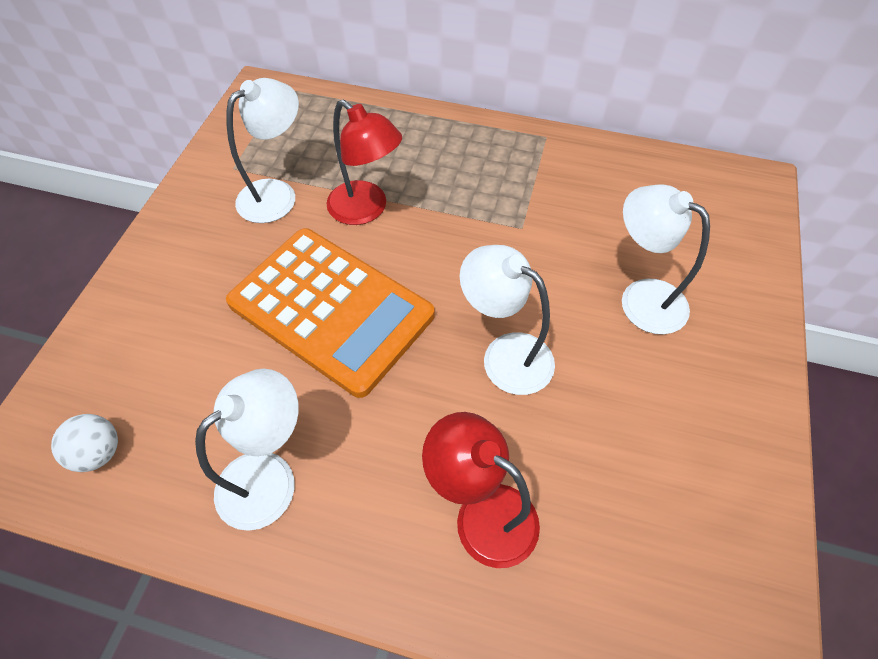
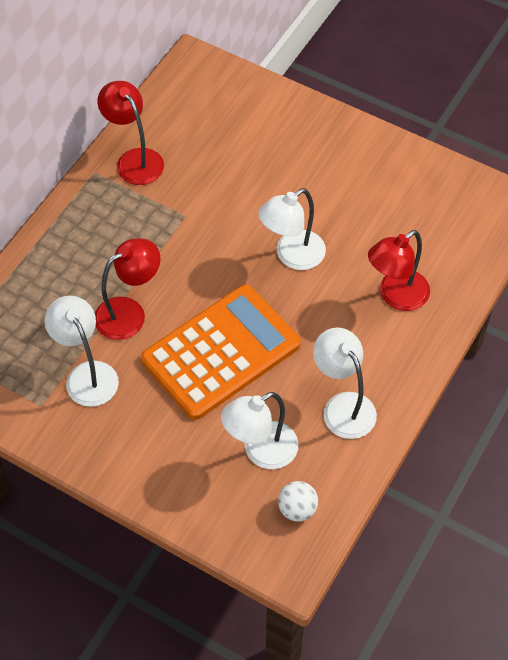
camera: 75 degrees left, 0 degrees up
white lamp [622,184,710,334] -> white lamp moved to [221,392,299,469]
none -> red lamp [98,81,164,185]

